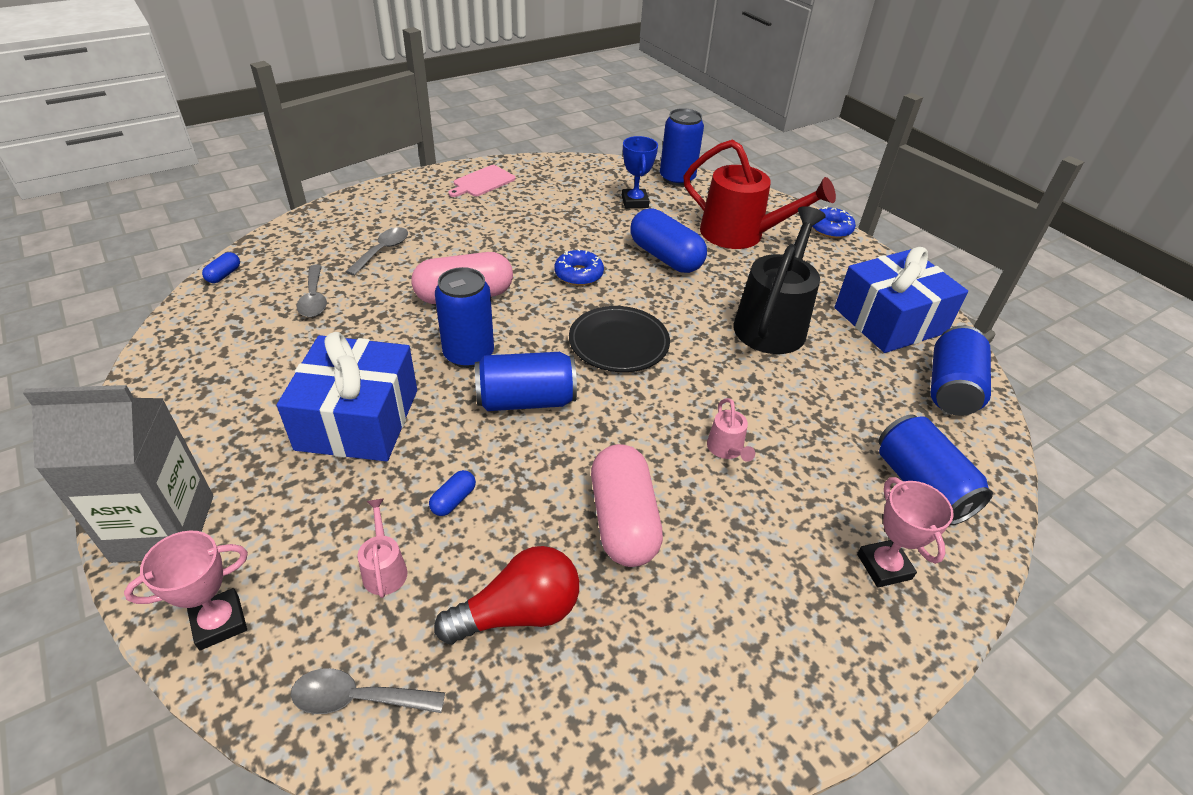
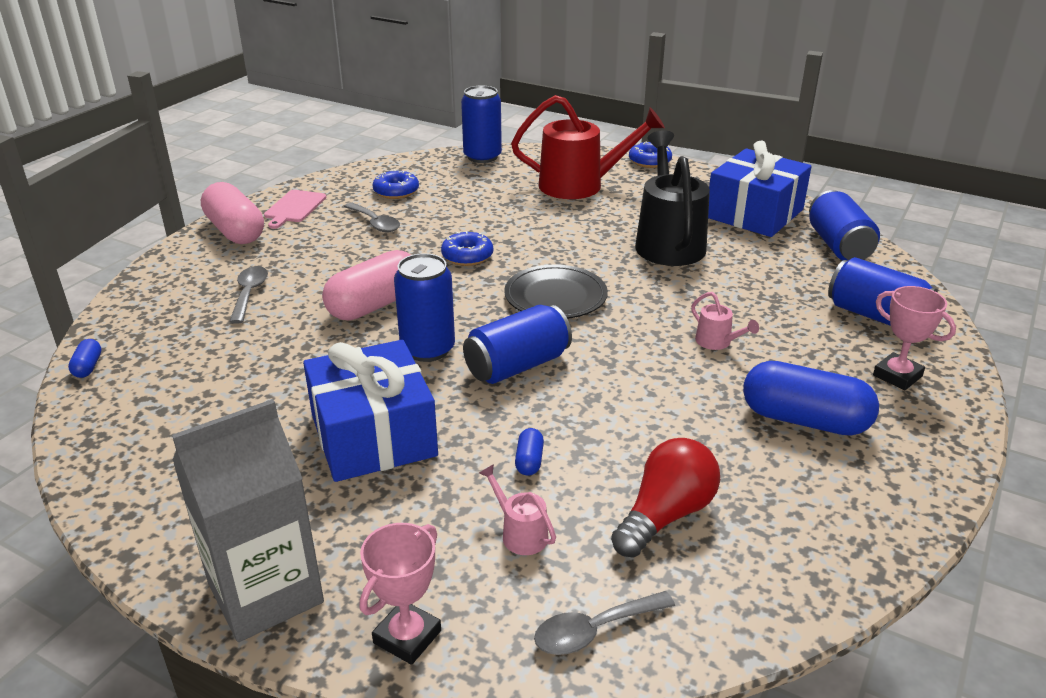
camera: 25 degrees left, 10 degrees down
grey spoon [297,265,327,317] -> grey spoon moved to [344,203,400,233]
pink capsule [591,444,663,567] -> pink capsule moved to [201,182,264,244]
blue trophy [622,136,658,208] -> none
blue capsule [630,208,707,273] -> blue capsule moved to [743,361,879,436]
none -> blue donut [373,169,419,199]

